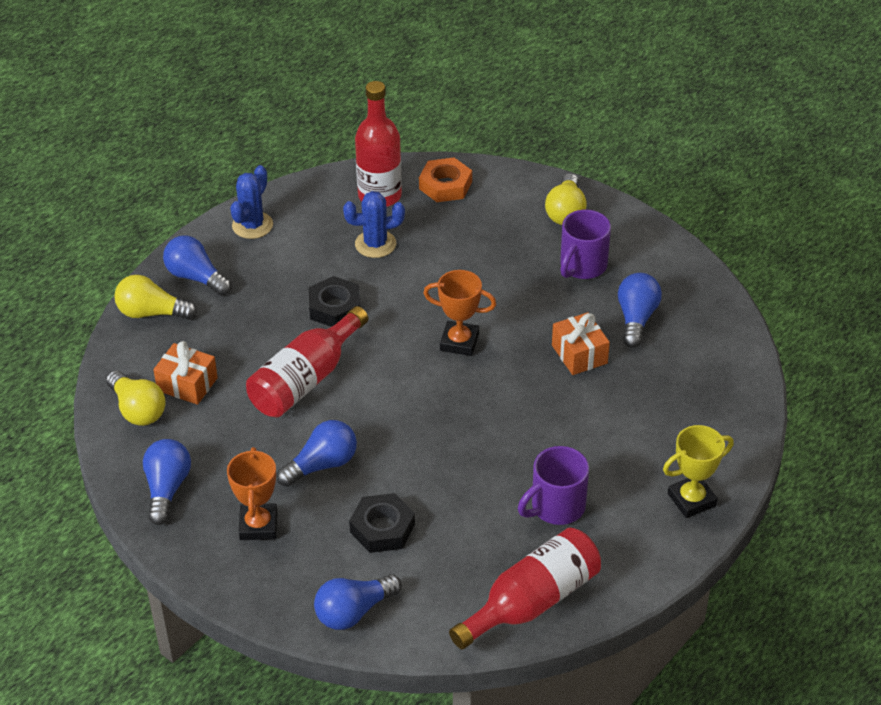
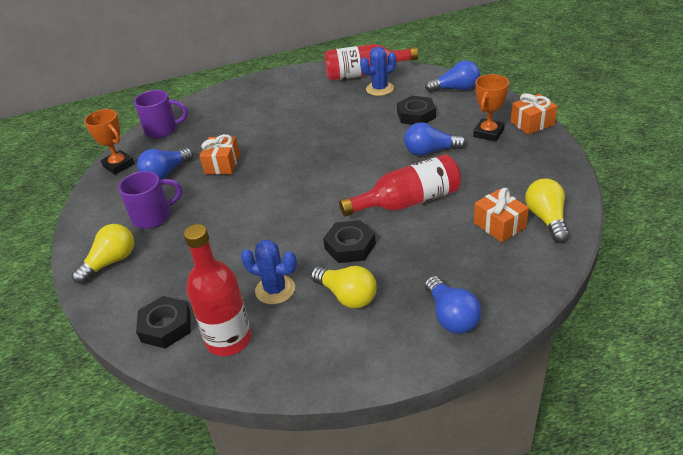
camera: 145 degrees left, 5 degrees down
yellow light bulb [114,275,197,320] -> yellow light bulb moved to [311,266,377,309]
blue light bulb [143,439,191,525] -> none
blue cactus [230,165,273,239] -> blue cactus moved to [360,47,396,96]
orange nut [419,157,472,202] -> black nut [136,296,191,349]
orange trophy [423,270,496,356] -> orange trophy moved to [84,109,135,175]
purple mug [518,446,589,525] -> purple mug moved to [134,90,188,138]
yellow trophy [663,425,734,518] -> none
none -> orange gift [511,93,558,134]

